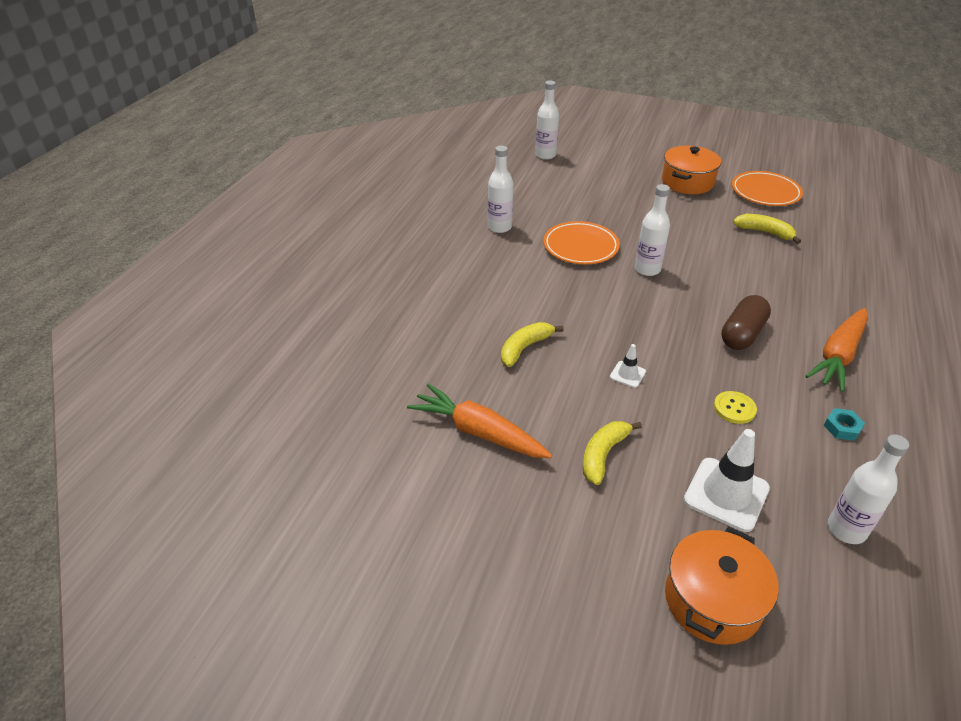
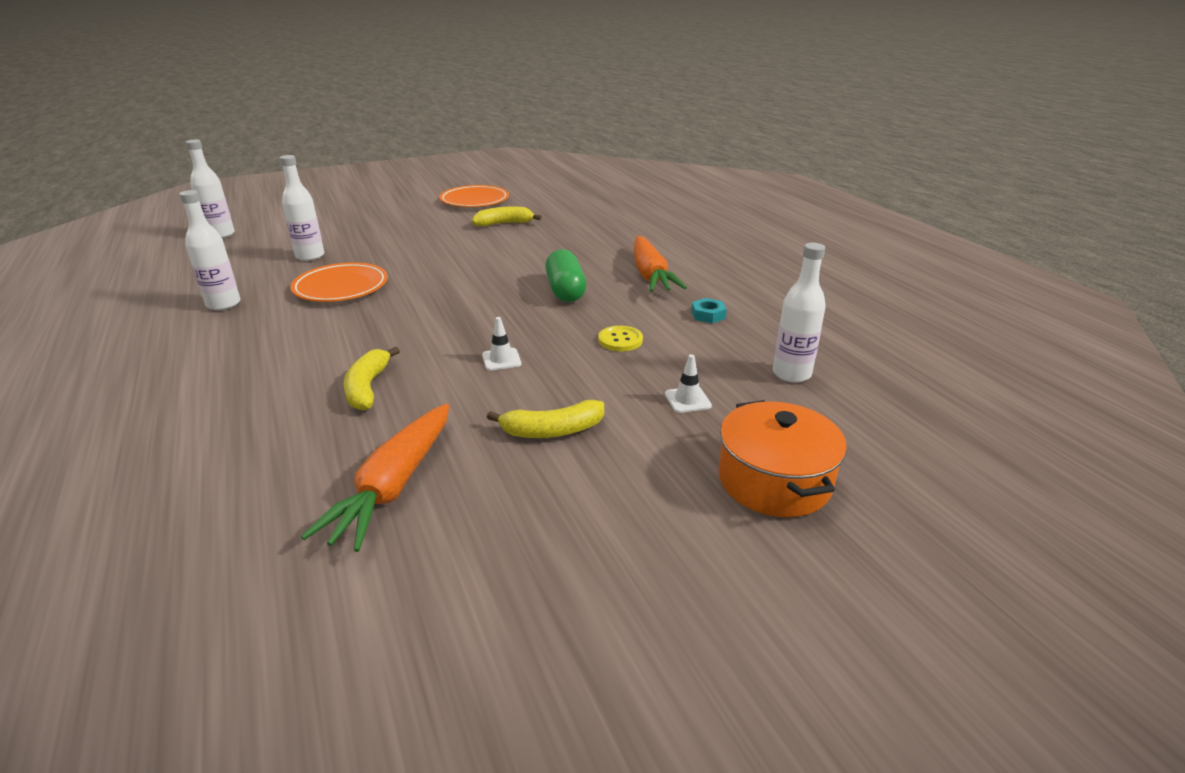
camera: 45 degrees left, 10 degrees down
orange carrot [407,384,552,458] -> orange carrot turned 60 degrees counterclockwise [301,404,449,552]
yellow banana [583,421,642,485] -> yellow banana turned 90 degrees counterclockwise [487,399,604,438]
white bottle [635,184,670,276] -> white bottle moved to [280,155,324,261]
orange pot [662,146,721,194] -> none
white traffic cone [684,429,770,532] -> white traffic cone [665,354,712,413], size x0.50
brown capsule [721,295,771,350] -> green capsule [545,249,586,302]

